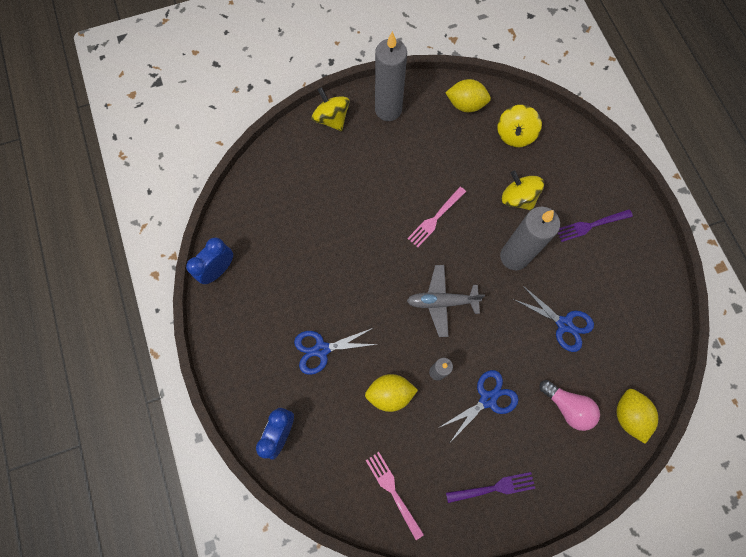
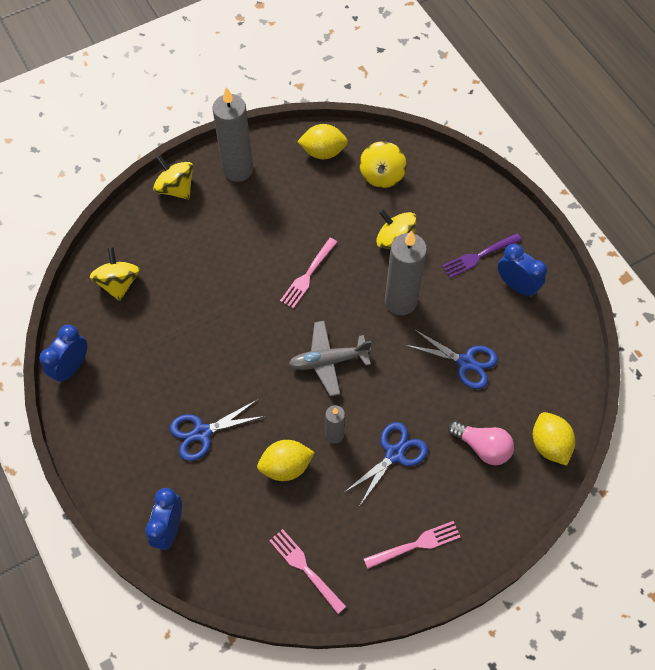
camera: 10 degrees left, 10 degrees down
purple fork [446,472,535,503] -> pink fork [364,521,460,569]
none -> yellow spinning top [90,247,140,301]
none -> blue clock [498,244,547,297]

